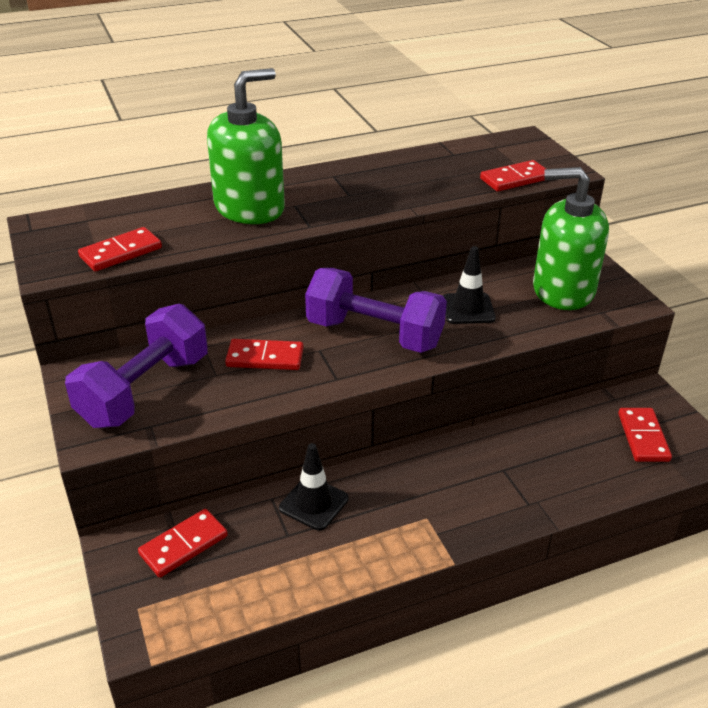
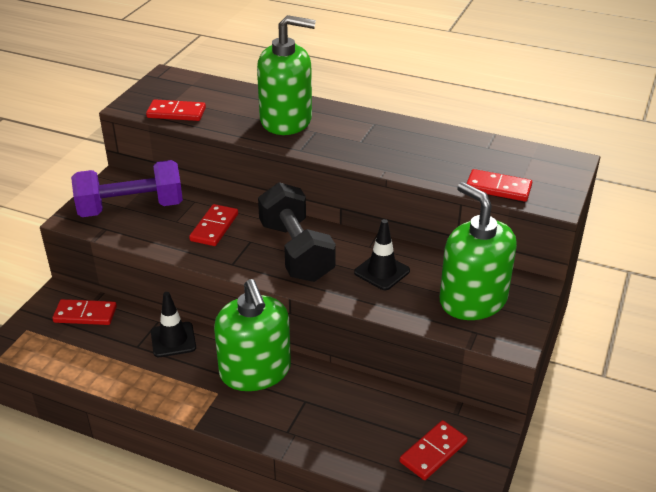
camera: 45 degrees right, 0 degrees up
red domino [225,339,304,370] -> red domino turned 60 degrees clockwise [189,204,238,246]
purple dumbbell [305,268,447,353] -> black dumbbell [258,182,336,282]
none -> green soap dispenser [214,279,291,391]

